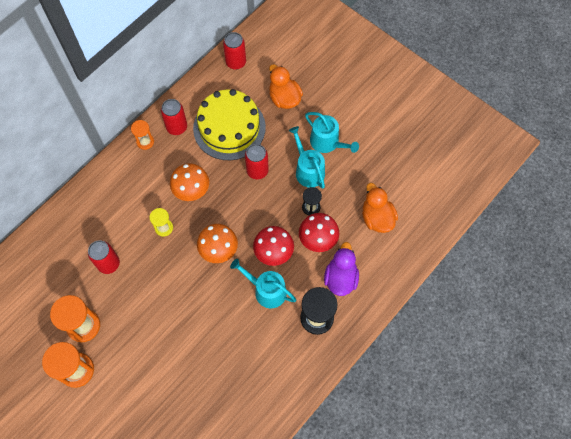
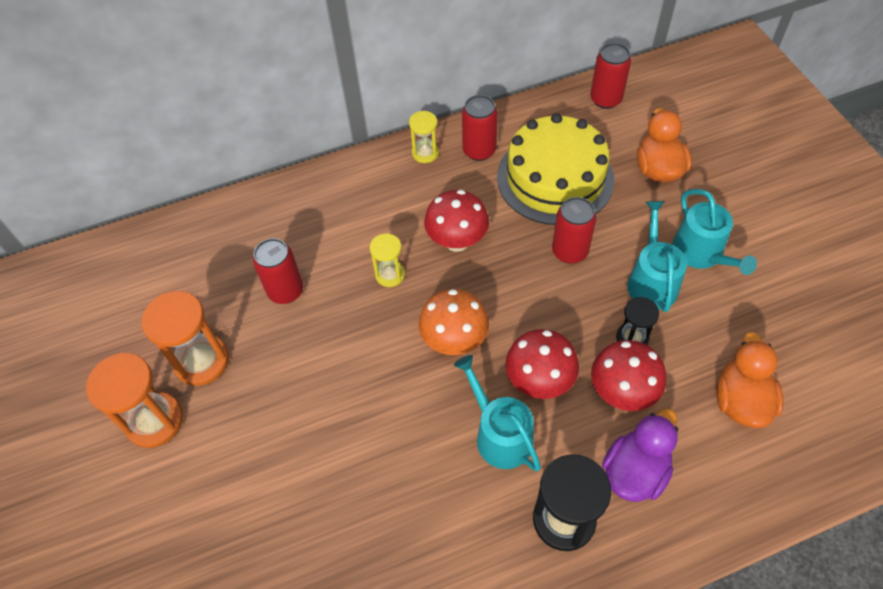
camera: 30 degrees right, 10 degrees down
orange hourglass [131,120,154,150] -> yellow hourglass [409,111,439,163]
orange mushroom [170,163,209,201] -> red mushroom [424,190,489,252]

